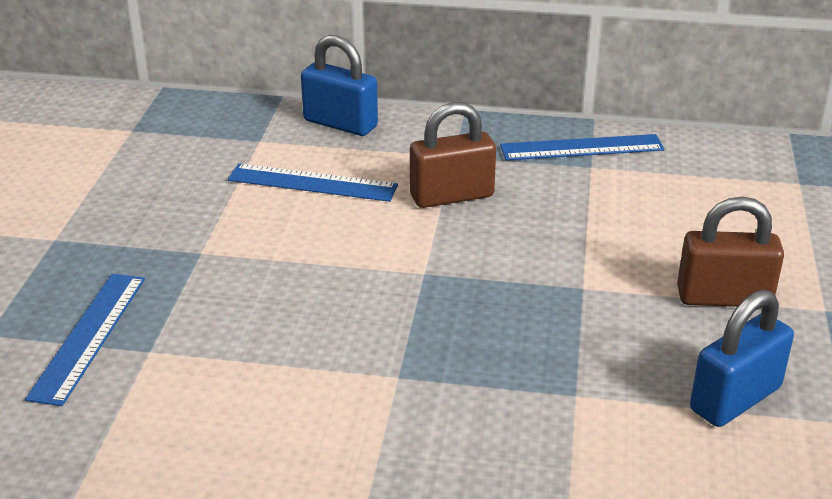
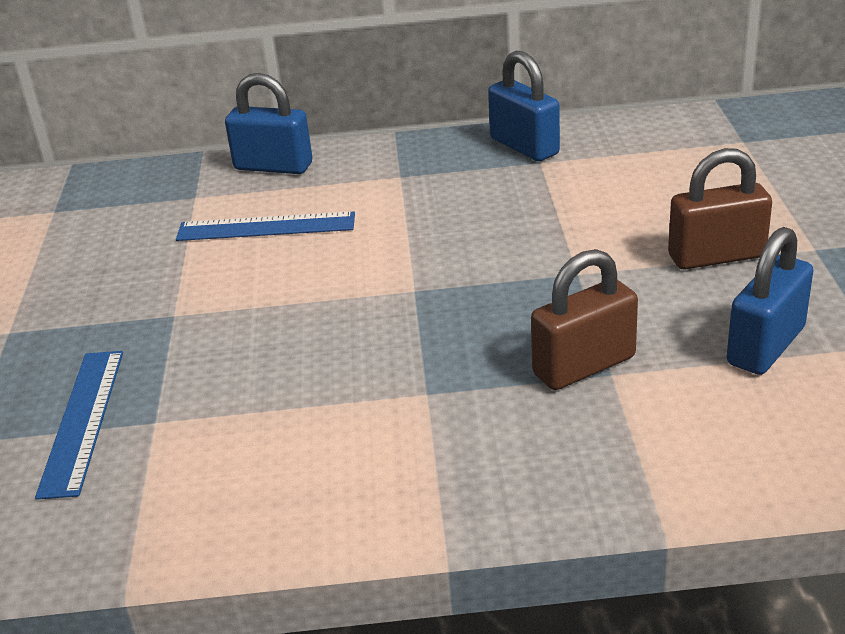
camera: 10 degrees left, 0 degrees up
brown padlock [410,102,496,208] -> brown padlock moved to [531,249,638,390]
blue ruler [500,134,665,161] -> blue padlock [488,50,560,161]

